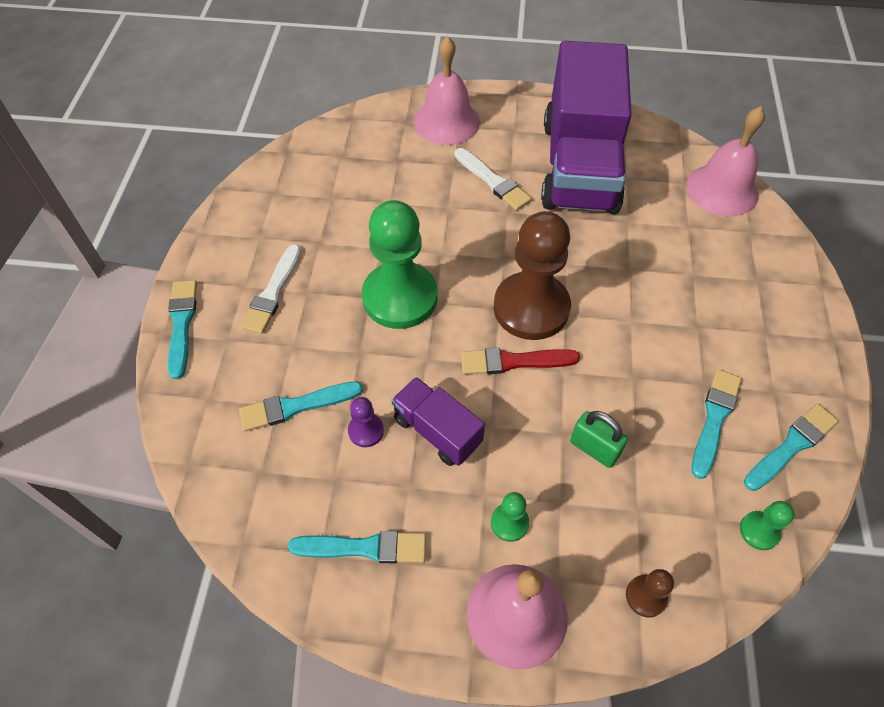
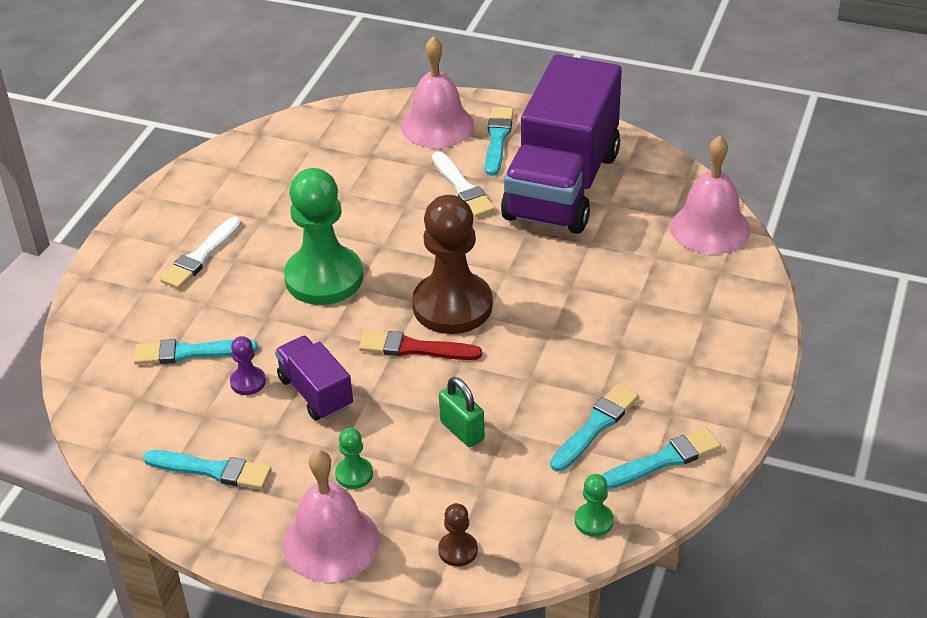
camera: 15 degrees right, 15 degrees down
turquoise brush [168,280,197,379] -> turquoise brush moved to [485,107,514,176]

